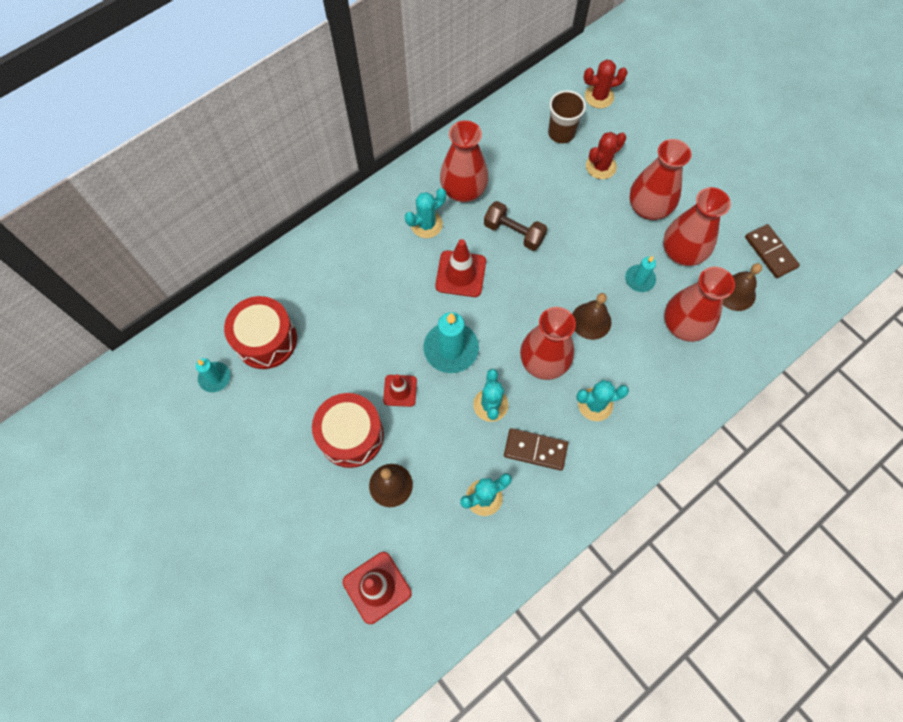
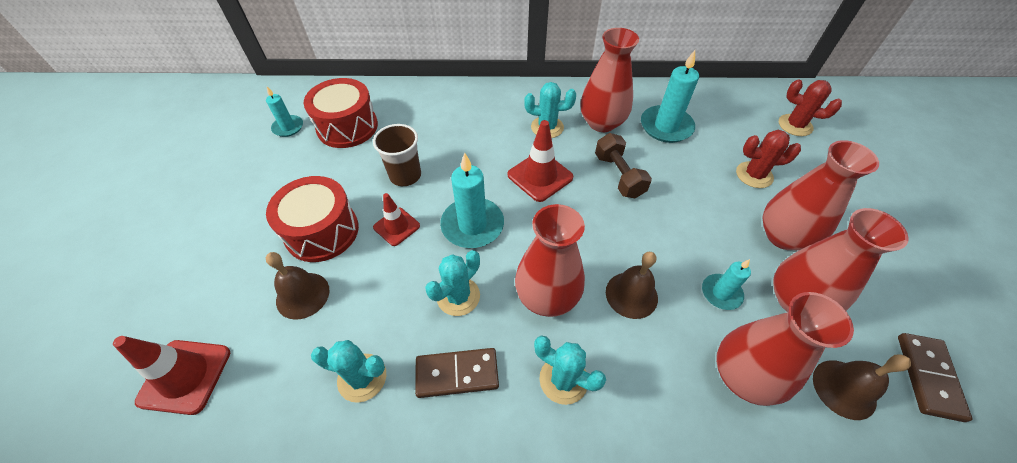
camera: 40 degrees right, 15 degrees down
brown domino [504,428,568,471] -> brown domino turned 60 degrees counterclockwise [415,348,499,398]
brown cup [548,90,586,143] -> brown cup moved to [373,124,421,186]
none -> turquoise candle [641,50,699,143]

